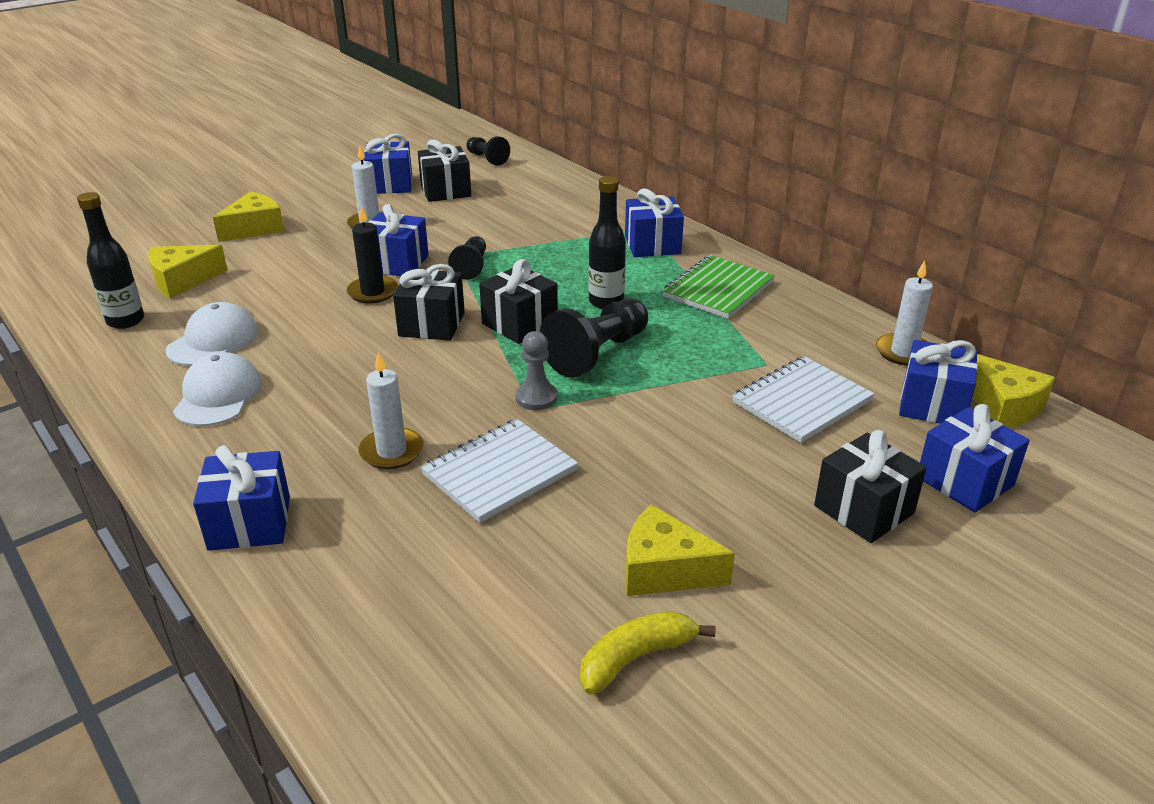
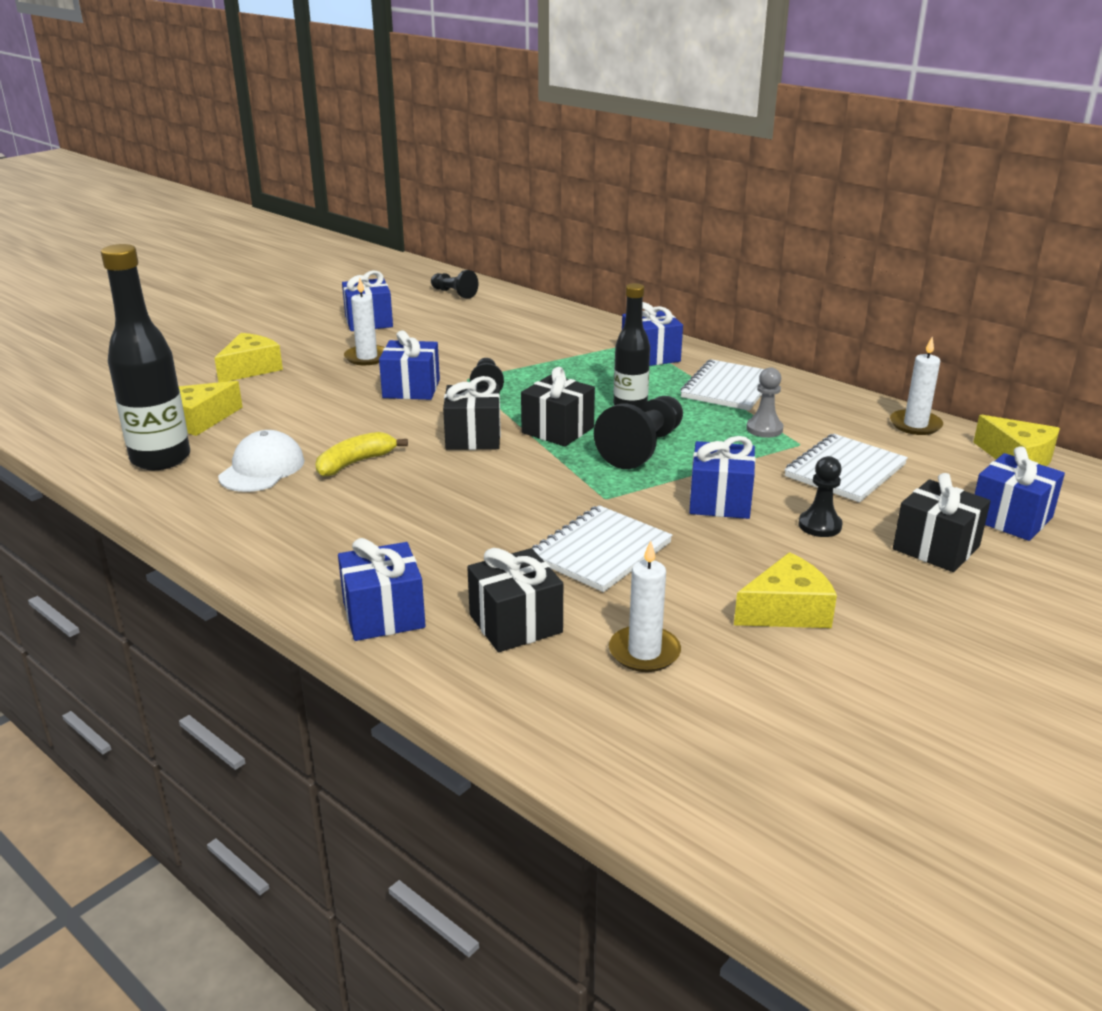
camera: 10 degrees left, 5 degrees down
black bottle [77,192,144,329] -> black bottle [101,244,190,470], size x1.57
white cap [173,352,262,426] -> none
black candle [347,206,398,303] -> none
white candle [359,352,424,469] -> white candle moved to [609,540,681,672]
black gift [418,140,471,202] -> black gift moved to [467,548,563,652]
grey pawn [516,331,558,410] -> grey pawn moved to [746,367,783,437]
yellow banana [580,611,716,694] -> yellow banana moved to [315,432,408,477]
yellow cheese [625,505,735,596] -> yellow cheese turned 150 degrees clockwise [734,552,837,628]
green notebook [662,255,775,319] -> white notebook [680,359,764,411]
blue gift [899,340,978,424] -> blue gift moved to [689,436,756,519]
none -> black pawn [799,456,842,537]

